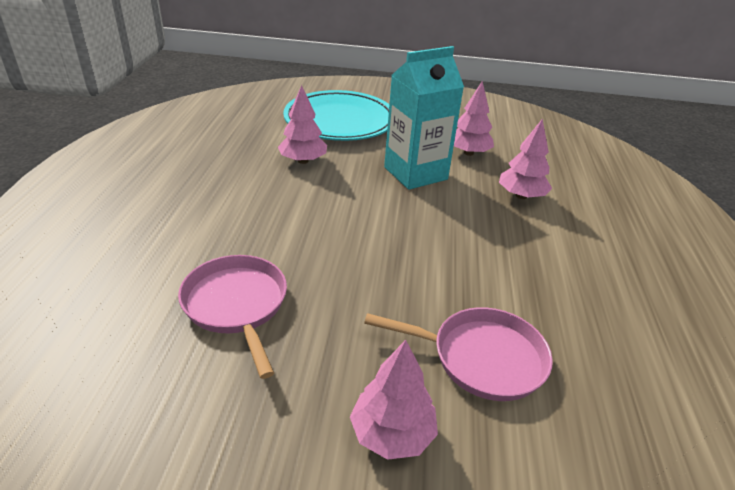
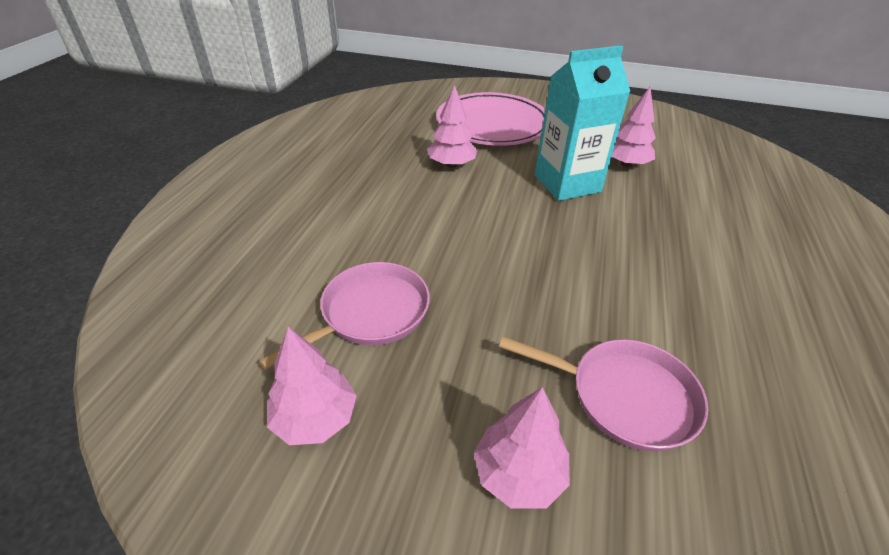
camera: 10 degrees right, 5 degrees up
pink pan [178,255,287,379] -> pink pan turned 60 degrees clockwise [259,262,430,371]
turquoise plate [283,90,389,141] -> pink plate [436,92,545,146]
pink tree [499,119,552,199] -> pink tree moved to [267,327,357,445]

